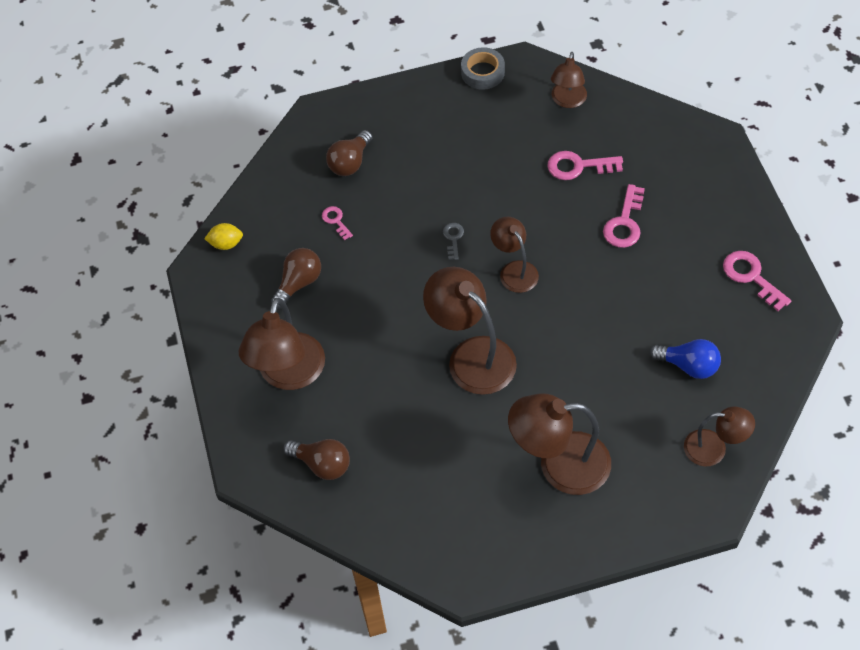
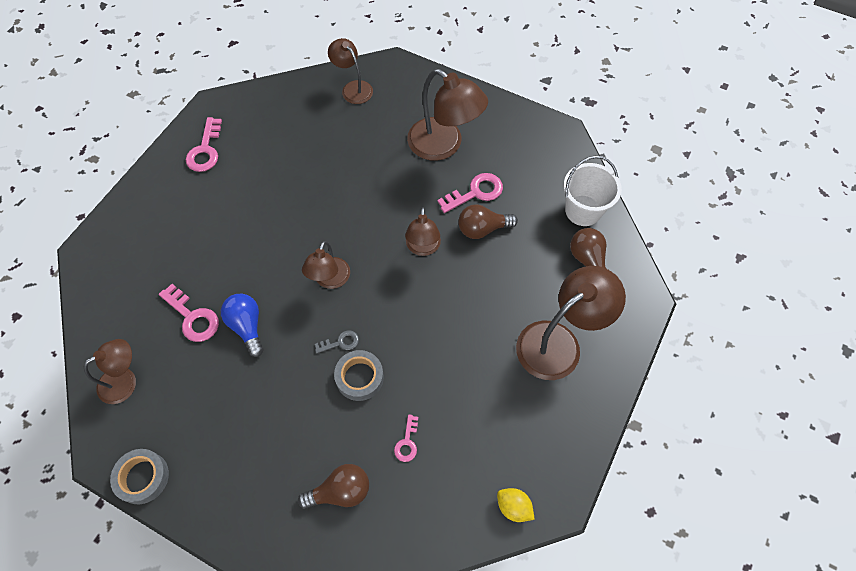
camera: 140 degrees left, 5 degrees up
brown light bulb [271,248,321,309] -> brown light bulb moved to [458,204,518,239]
brown lamp [423,267,517,395] -> brown lamp [405,207,441,256], size x0.59
grey key [443,223,464,260] -> grey key turned 150 degrees counterclockwise [315,330,359,353]
pink key [603,184,645,248] -> pink key moved to [437,173,503,213]
blue light bulb [650,339,721,379] -> blue light bulb moved to [221,294,263,357]
none -> grey tape [334,350,384,401]
none -> white bucket [564,156,622,226]

